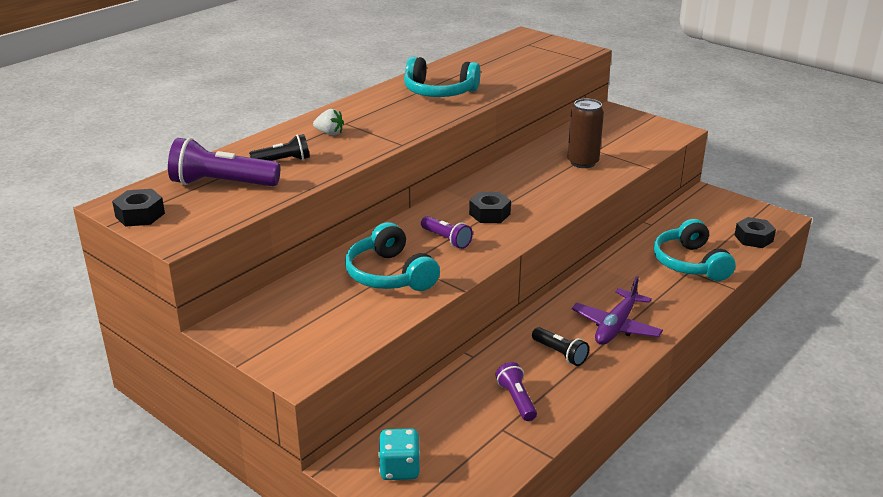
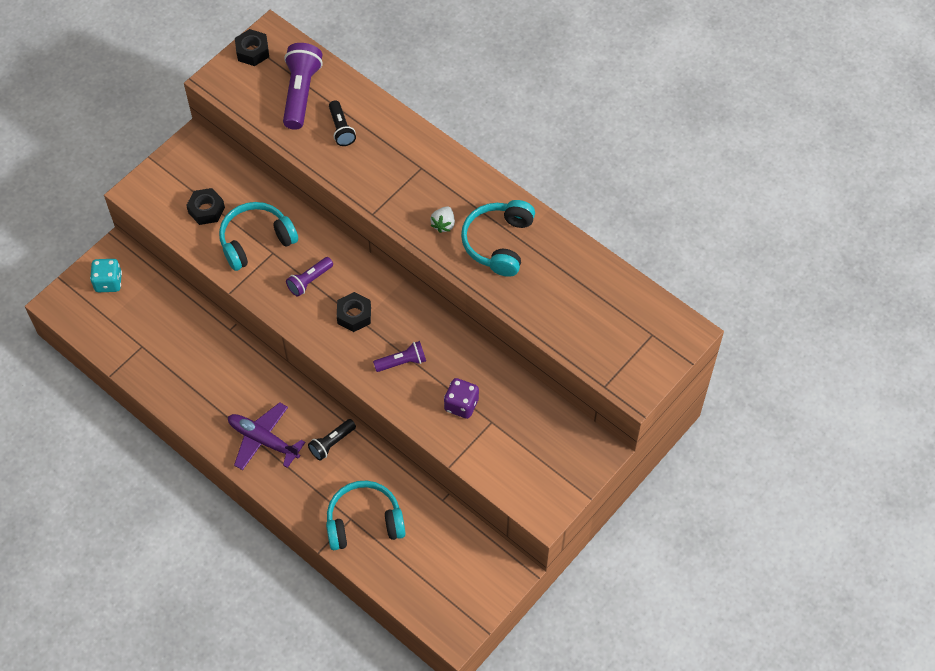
camera: 90 degrees right, 30 degrees up
white strawberry [313,109,344,135] -> white strawberry moved to [430,206,455,233]
purple flashlight [495,362,537,421] -> purple flashlight moved to [373,341,426,372]
black flashlight [532,327,589,366] -> black flashlight moved to [308,419,356,461]
brown can [567,99,604,168] -> purple dice [444,378,479,419]
black nut [734,217,776,248] -> black nut moved to [186,188,225,225]

